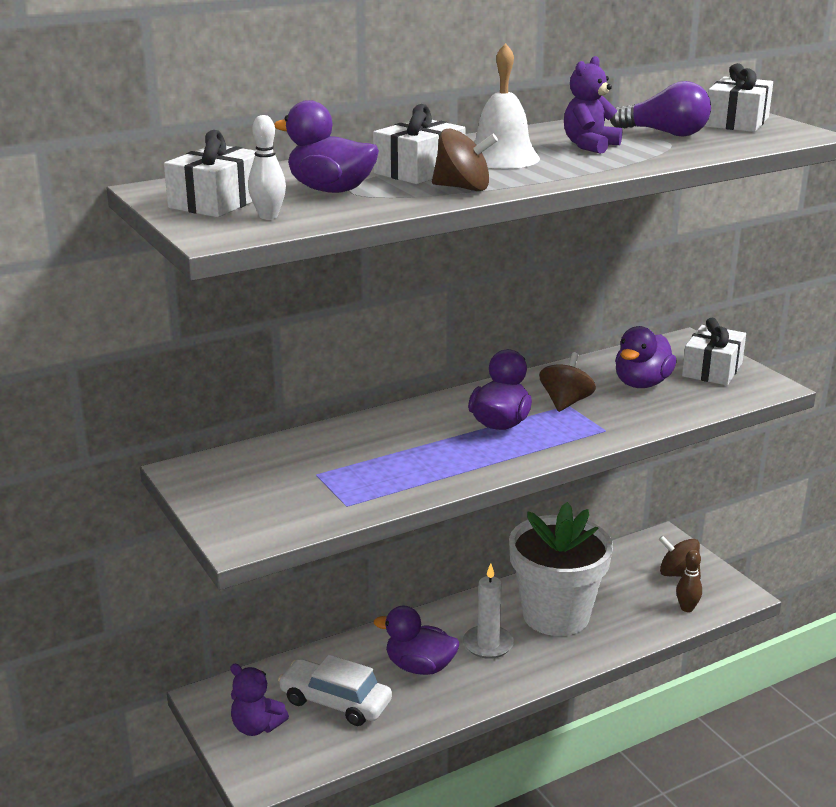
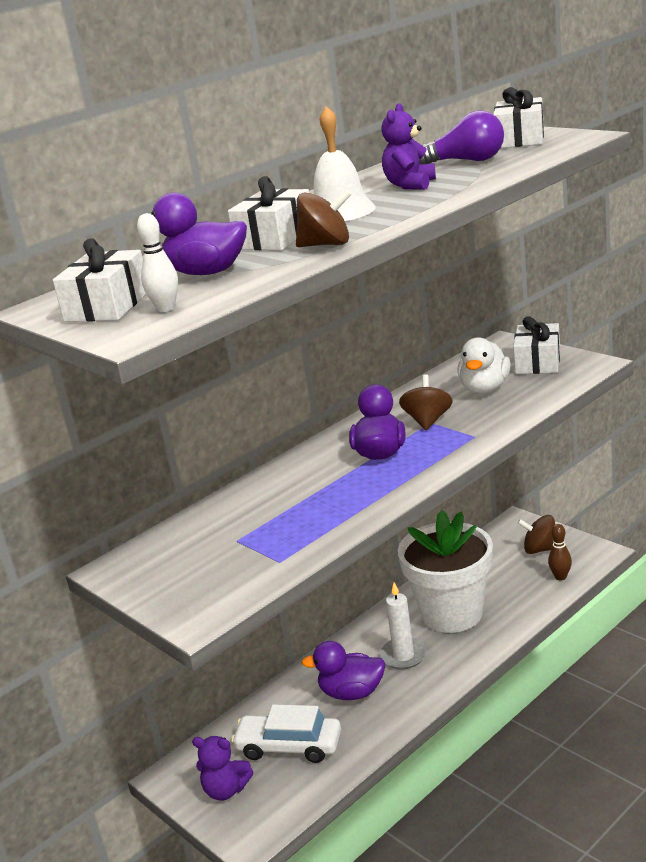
camera: 10 degrees left, 0 degrees up
purple duck [615,326,677,388] -> white duck [458,337,511,393]

